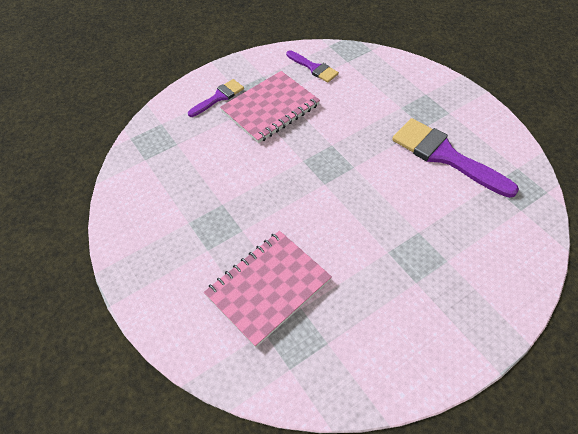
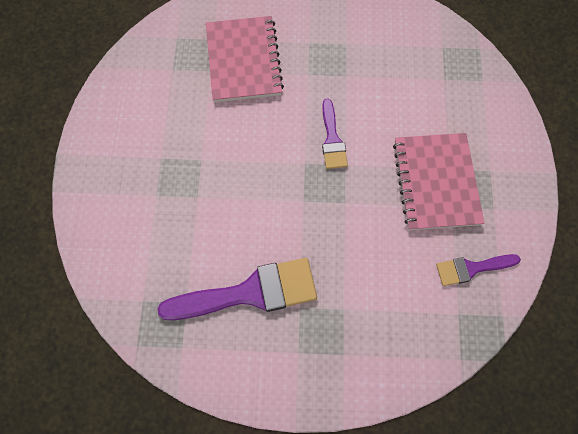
camera: 125 degrees right, 15 degrees up
purple brush [188,79,244,117] -> purple brush moved to [322,99,348,169]

